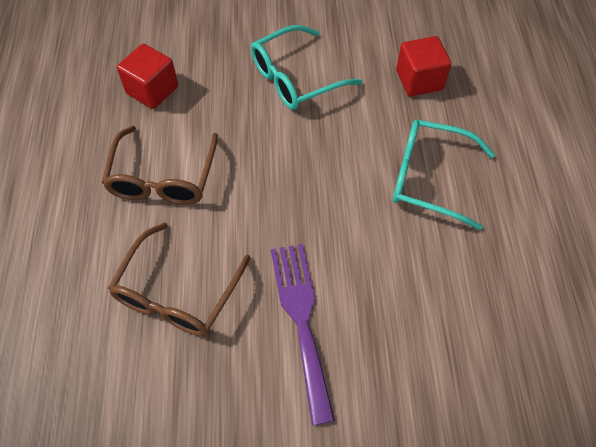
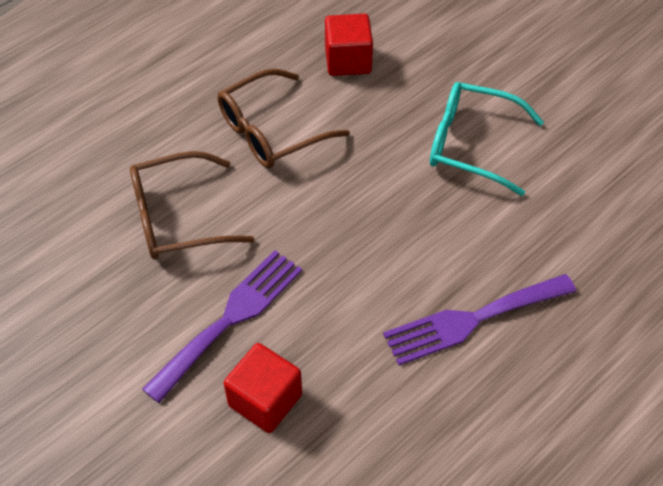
camera: 50 degrees right, 5 degrees down
turquoise glasses [393,120,495,230] -> purple fork [383,274,576,365]
red cube [396,36,452,97] -> red cube moved to [224,343,302,433]

